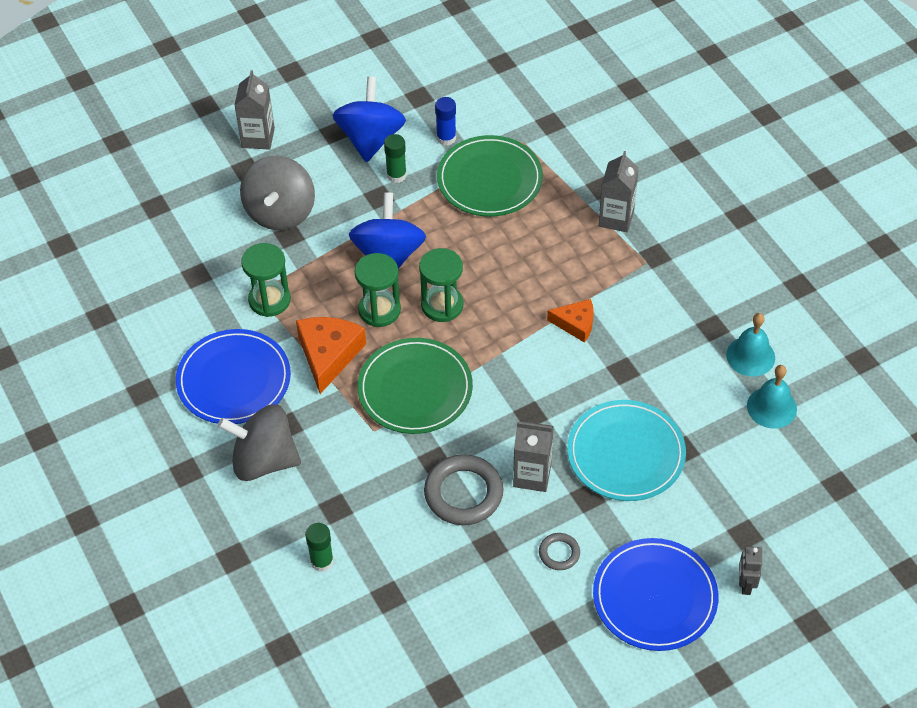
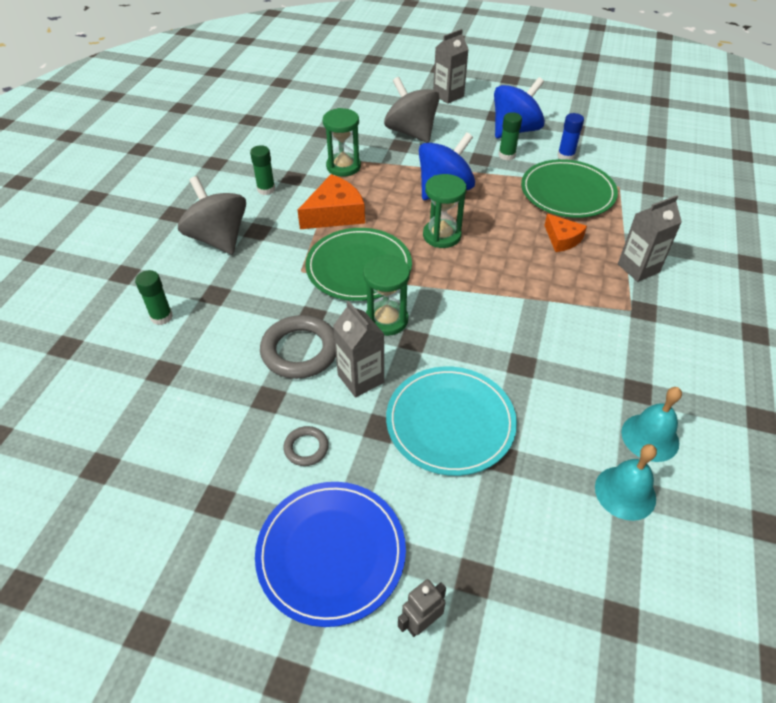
camera: 45 degrees right, 5 degrees down
blue plate [176,329,291,424] -> green glue stick [250,145,275,195]
grey spinning top [240,156,315,230] -> grey spinning top turned 90 degrees clockwise [384,77,439,143]
green hourglass [355,253,401,327] -> green hourglass moved to [363,255,410,336]
orange cheese [547,299,594,343] -> orange cheese moved to [544,214,587,252]

